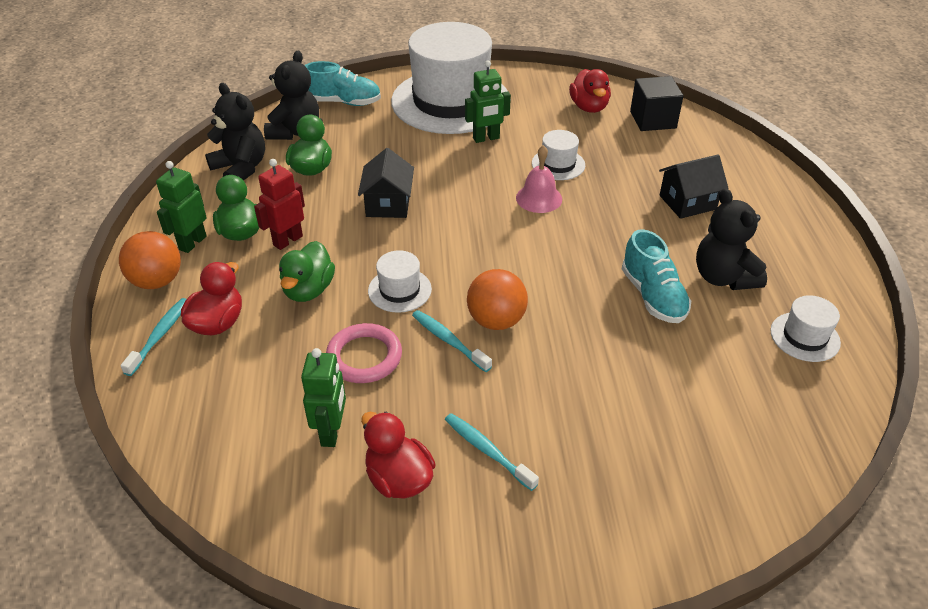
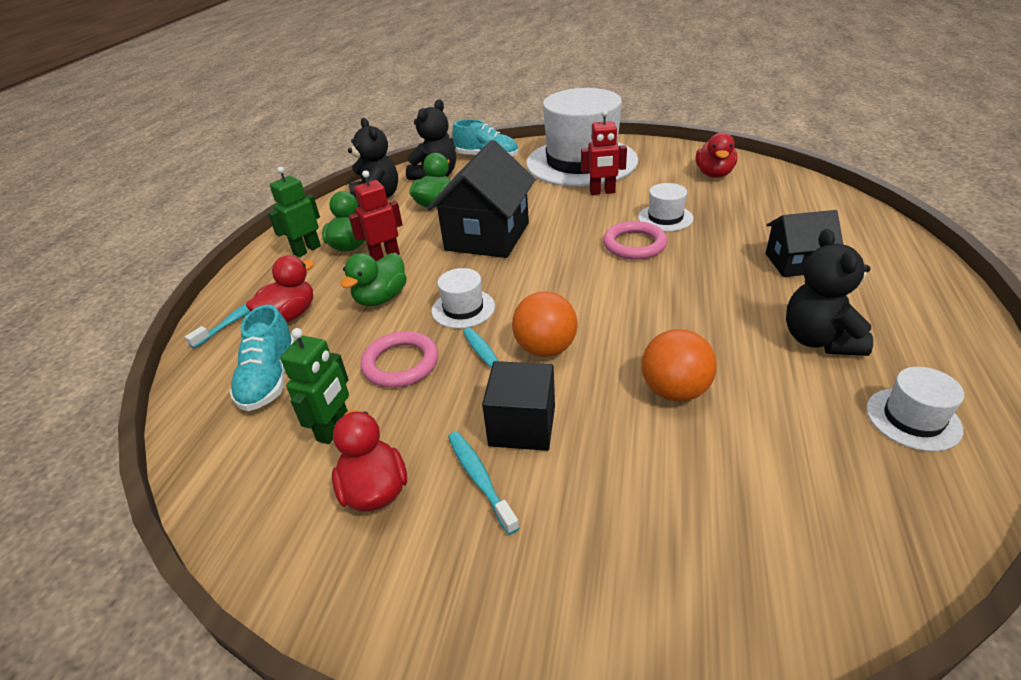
camera: 20 degrees right, 5 degrees down
orange ball [119,231,181,289] -> orange ball moved to [642,329,717,402]
black house [358,148,414,218] -> black house [427,140,536,258], size x1.71
green robot [465,60,511,143] -> red robot [581,110,627,195]
pink bell [516,145,562,213] -> pink ring [603,221,668,260]
turquoise shoe [622,229,691,323] -> turquoise shoe moved to [229,305,295,411]
black cube [630,76,683,131] -> black cube moved to [482,361,555,451]

